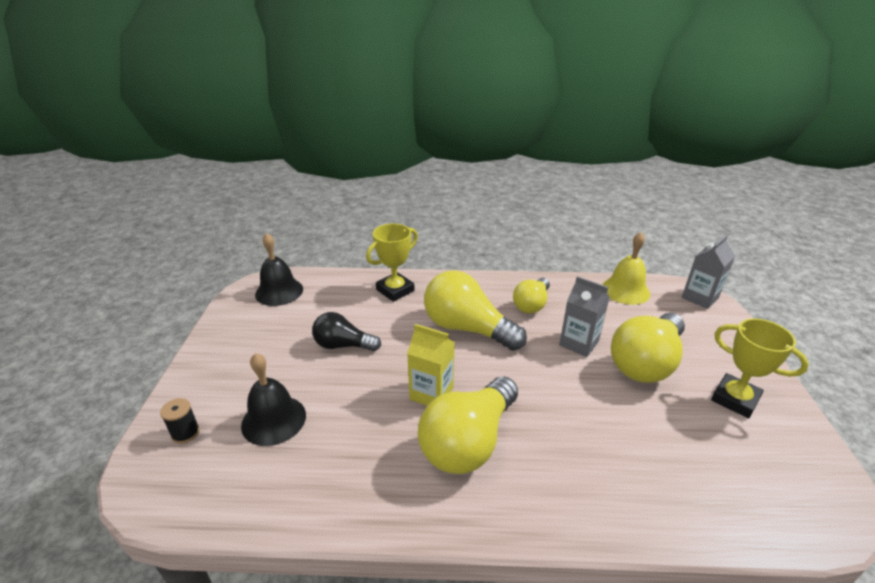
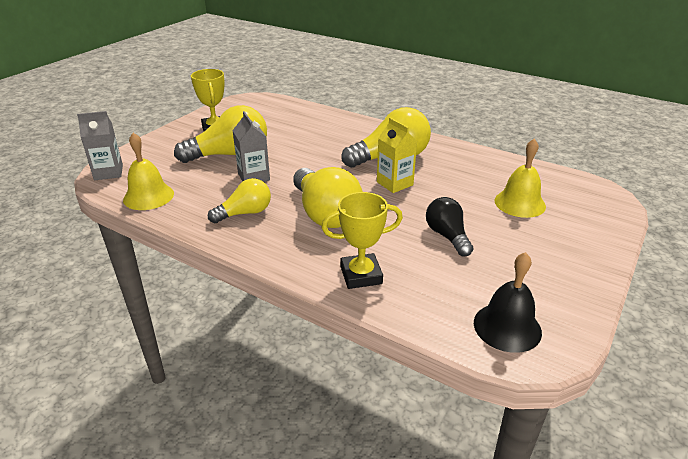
camera: 150 degrees left, 0 degrees up
black spool [160,398,200,444] -> none
black bell [241,353,306,446] -> yellow bell [494,139,546,218]
black light bulb [312,312,381,351] -> black light bulb turned 150 degrees counterclockwise [426,197,473,256]

